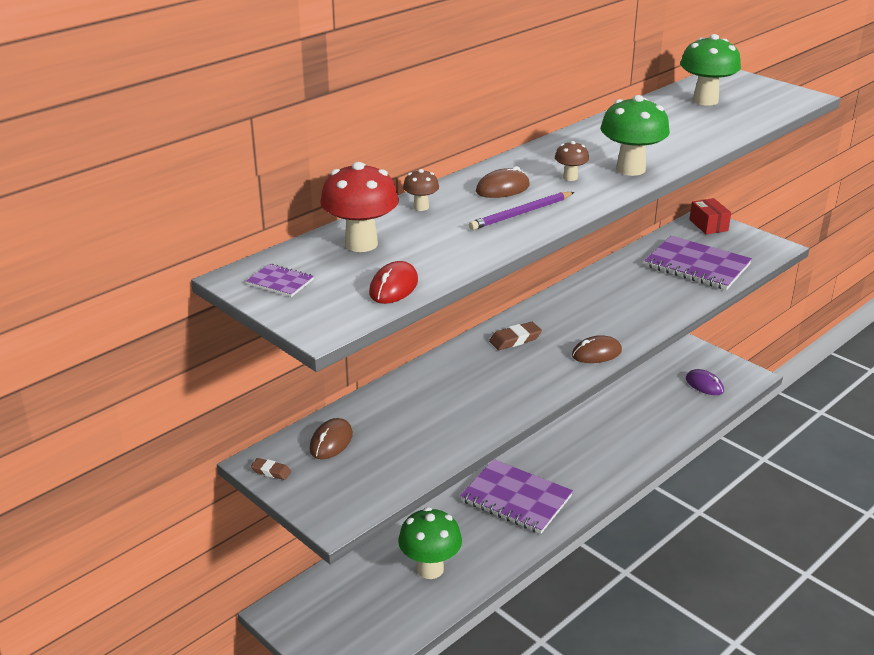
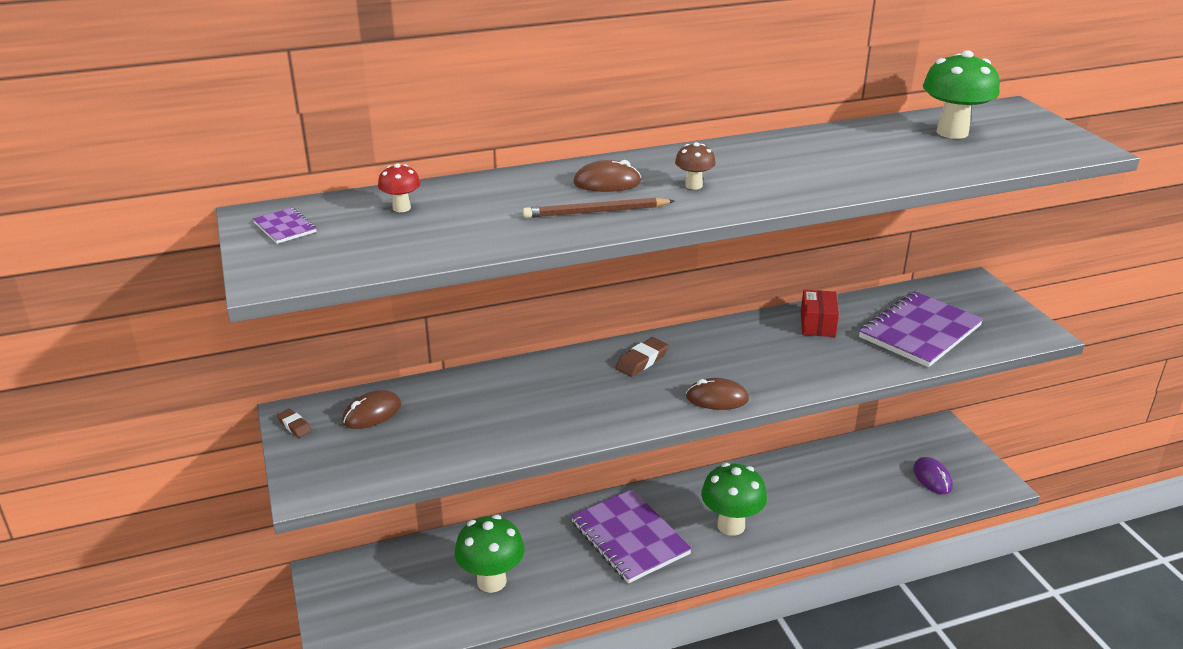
camera: 25 degrees right, 0 degrees up
red mushroom [320,162,399,252] -> red mushroom [378,163,421,212], size x0.50
red mouse [369,261,418,304] -> none
brown mushroom [403,169,439,211] -> none
purple pencil [469,192,574,230] -> brown pencil [523,197,674,218]
brown eraser [489,322,542,350] -> brown eraser turned 45 degrees counterclockwise [615,337,669,377]
green mushroom [601,95,670,176] -> green mushroom moved to [701,463,767,536]
purple notebook [644,236,752,290] -> purple notebook turned 75 degrees clockwise [859,291,983,367]
red box [689,198,731,234] -> red box moved to [801,290,839,337]

